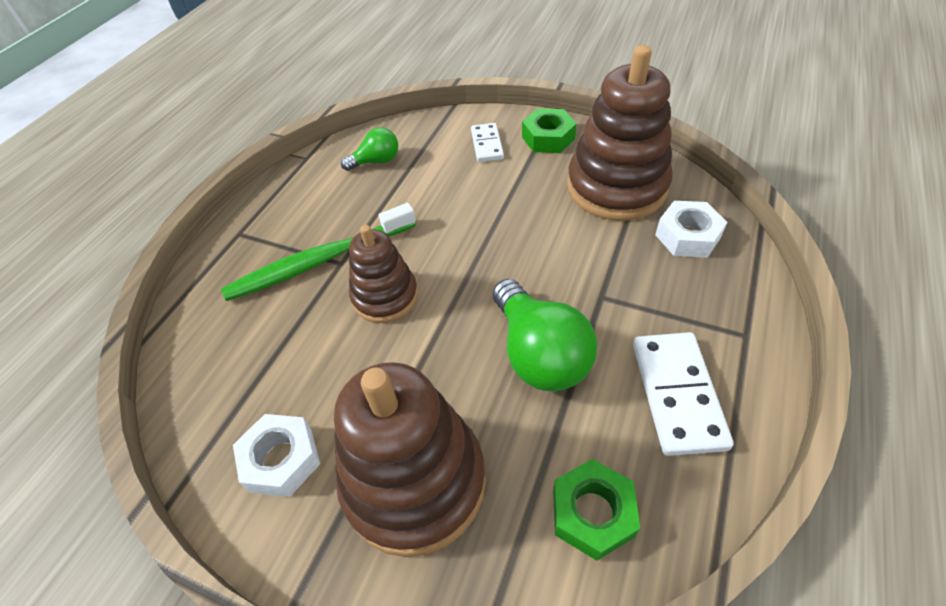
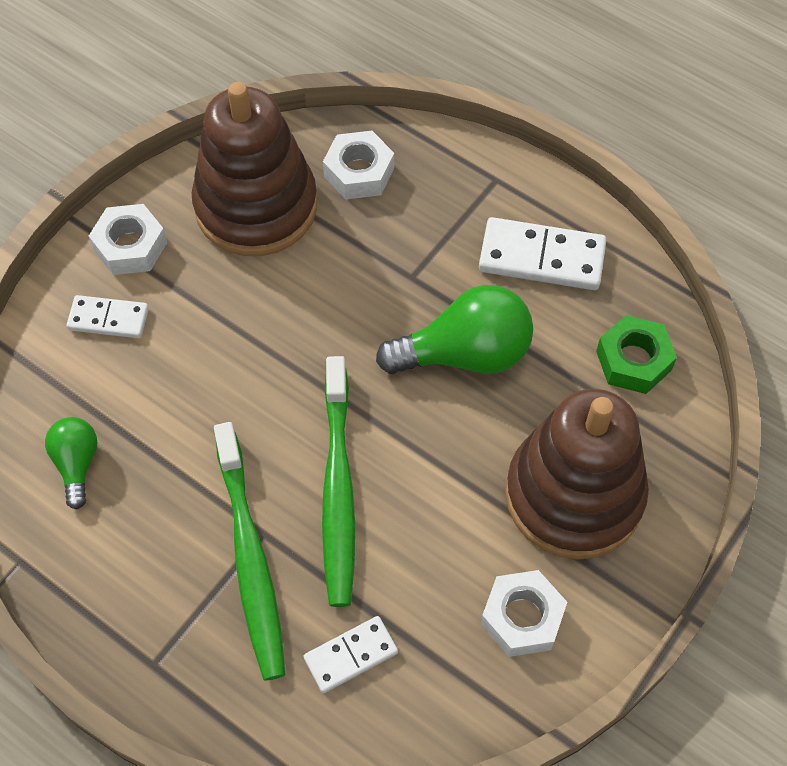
camera: 80 degrees left, 10 degrees up
brown stacking toy [349,225,418,323] -> green toothbrush [322,356,355,607]
green nut [522,108,577,153] -> white nut [89,204,167,275]
none -> white domino [304,616,398,693]

